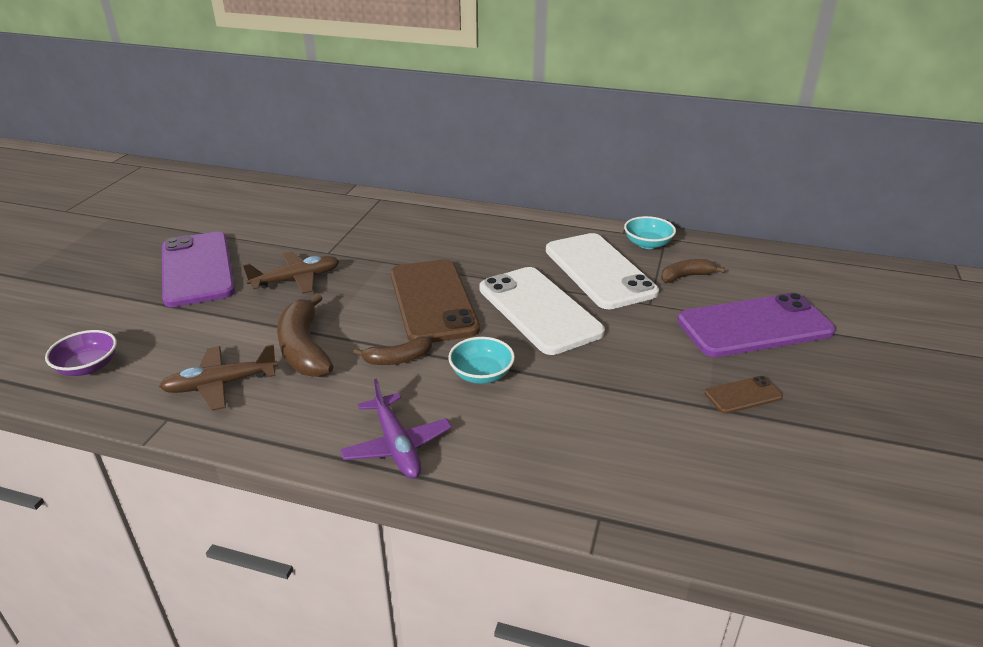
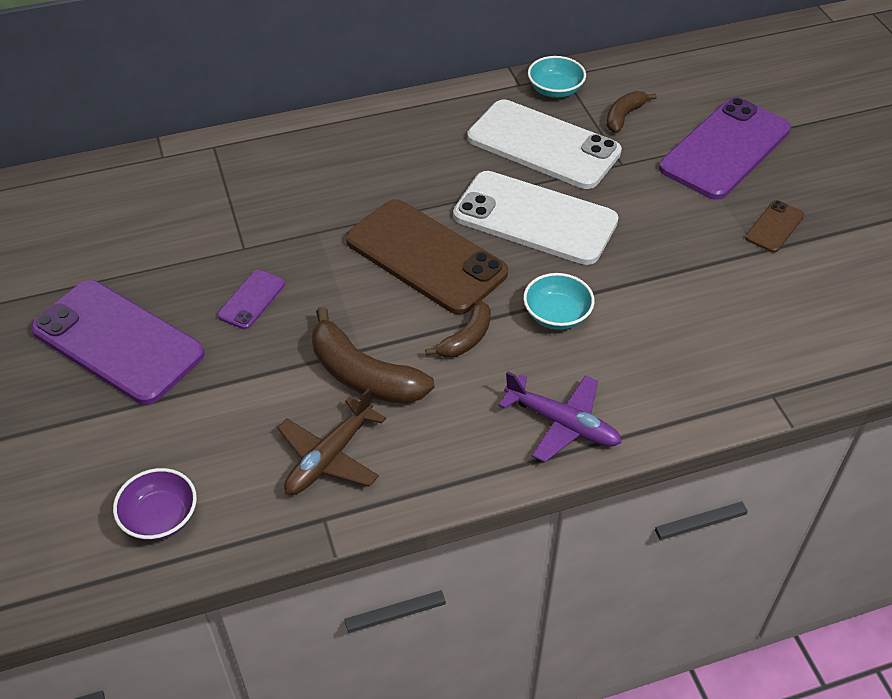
camera: 35 degrees left, 15 degrees up
brown plane [243,251,339,294] -> purple phone [218,270,285,329]

